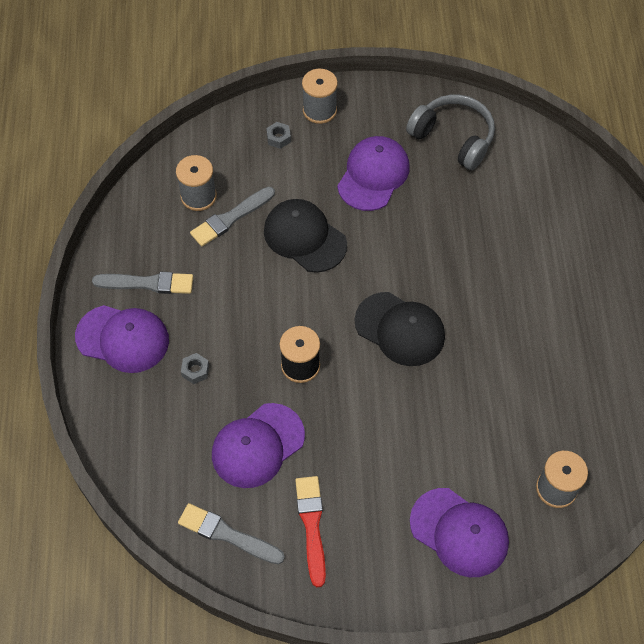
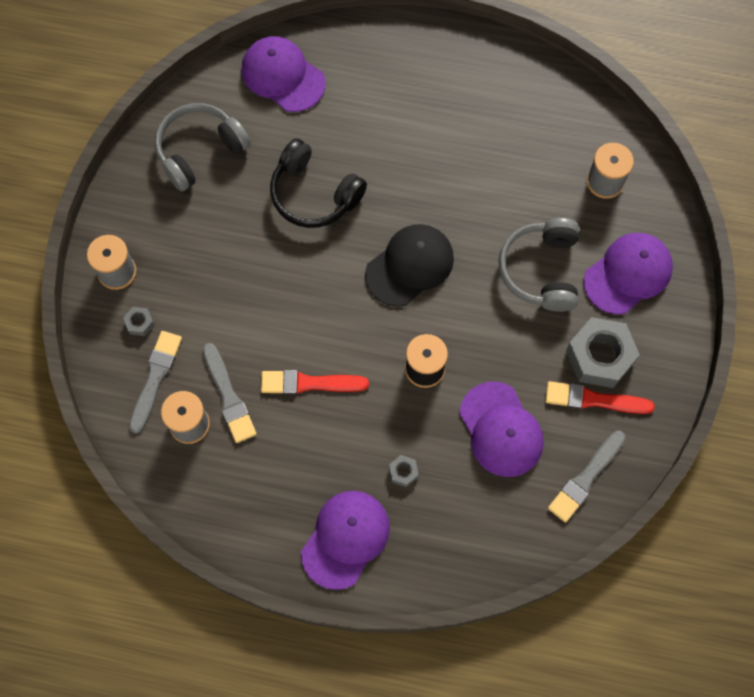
camera: 75 degrees left, 10 degrees up
grey brush [92,272,193,294] -> grey brush moved to [129,331,182,434]
black cap [264,199,347,273] -> none
purple cap [337,136,410,211] -> purple cap moved to [241,36,326,112]
none -> red brush [261,370,369,394]
none -> black headphones [270,138,367,228]
none -> grey headphones [498,218,579,312]
none -> grey nut [566,317,640,388]

